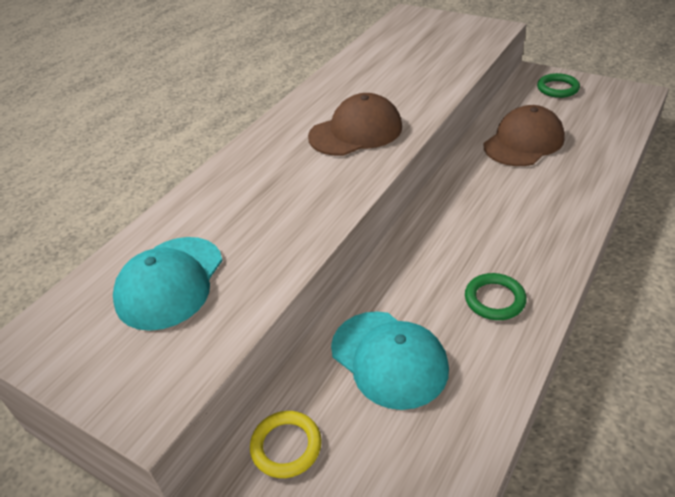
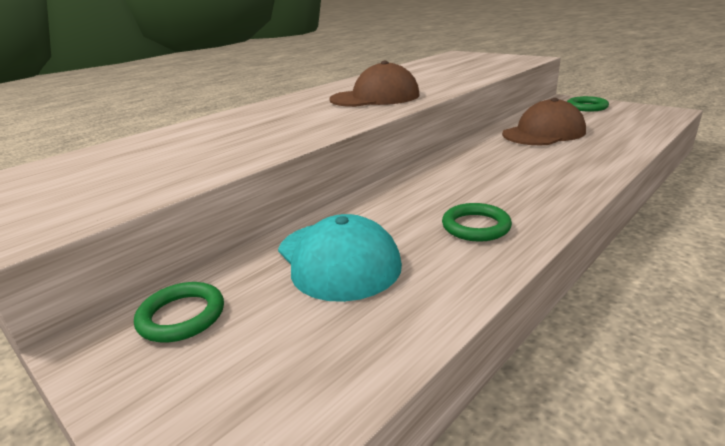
camera: 10 degrees right, 15 degrees down
turquoise cap [113,237,223,331] -> none
yellow ring [250,411,322,478] -> green ring [134,282,224,342]

